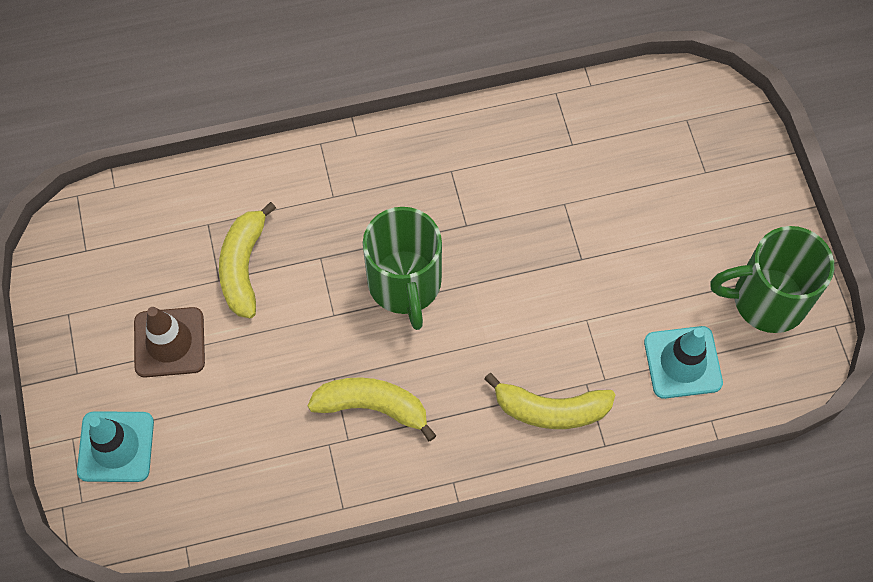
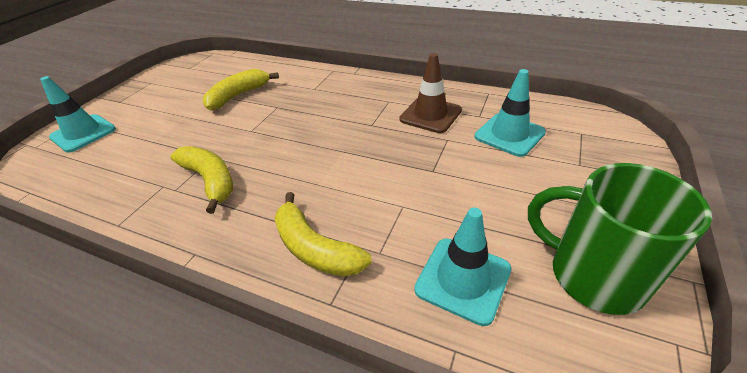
camera: 40 degrees right, 25 degrees down
brown traffic cone [134,307,205,378] -> brown traffic cone moved to [399,53,462,133]
green mug [363,207,442,330] -> none
none -> turquoise traffic cone [474,69,546,157]

